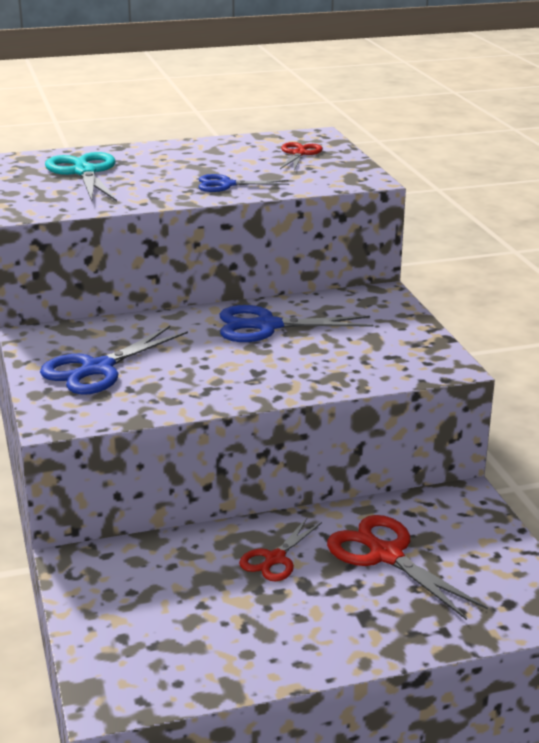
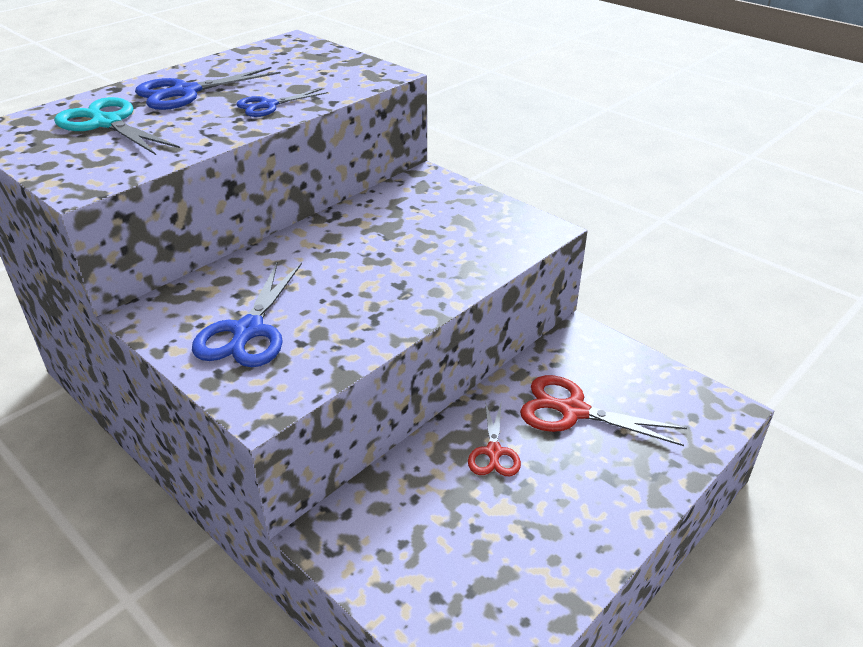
camera: 30 degrees left, 10 degrees up
blue scissors [220,305,374,342] -> blue scissors moved to [135,67,281,110]
red scissors [280,142,323,171] -> none

